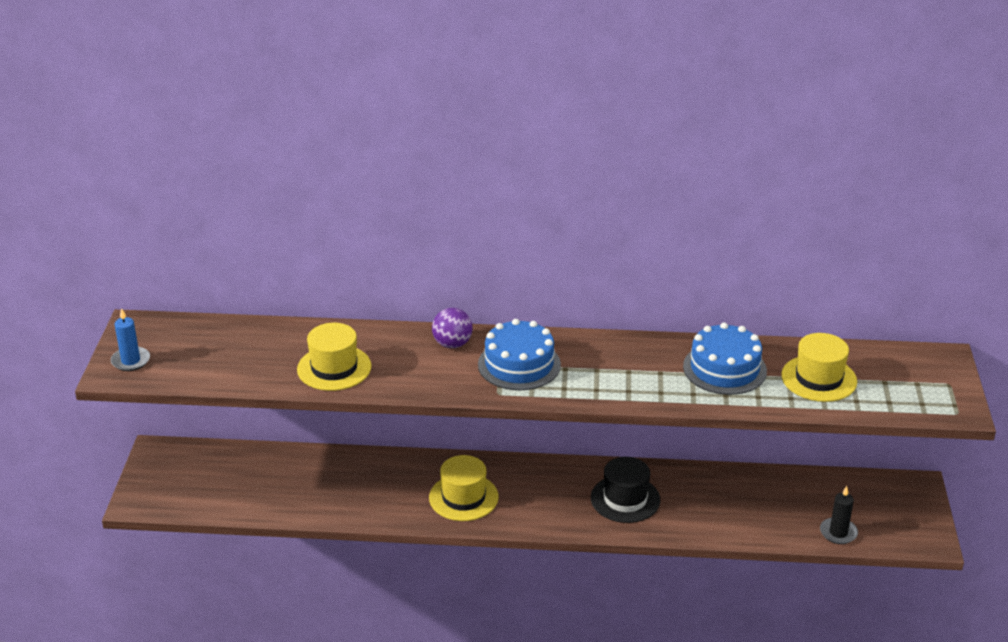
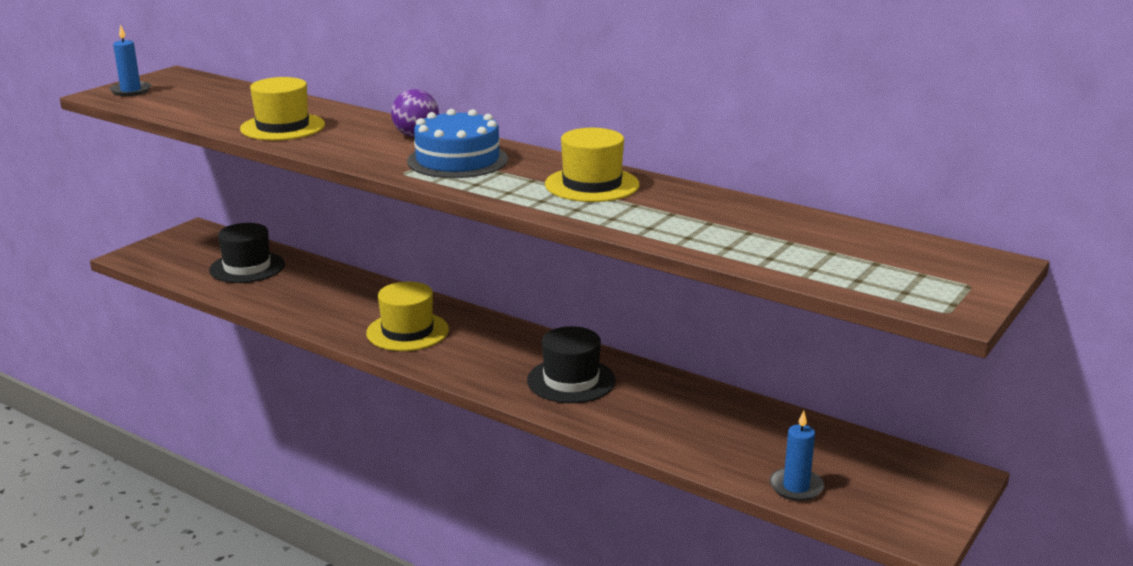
camera: 30 degrees right, 10 degrees down
blue cake [683,322,767,395] -> none
yellow hat [781,333,857,402] -> yellow hat moved to [545,128,639,202]
black candle [820,486,858,544] -> blue candle [770,410,824,501]
none -> black hat [209,223,285,283]

